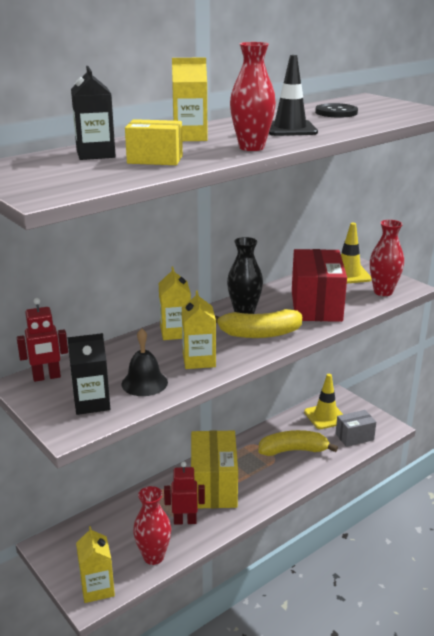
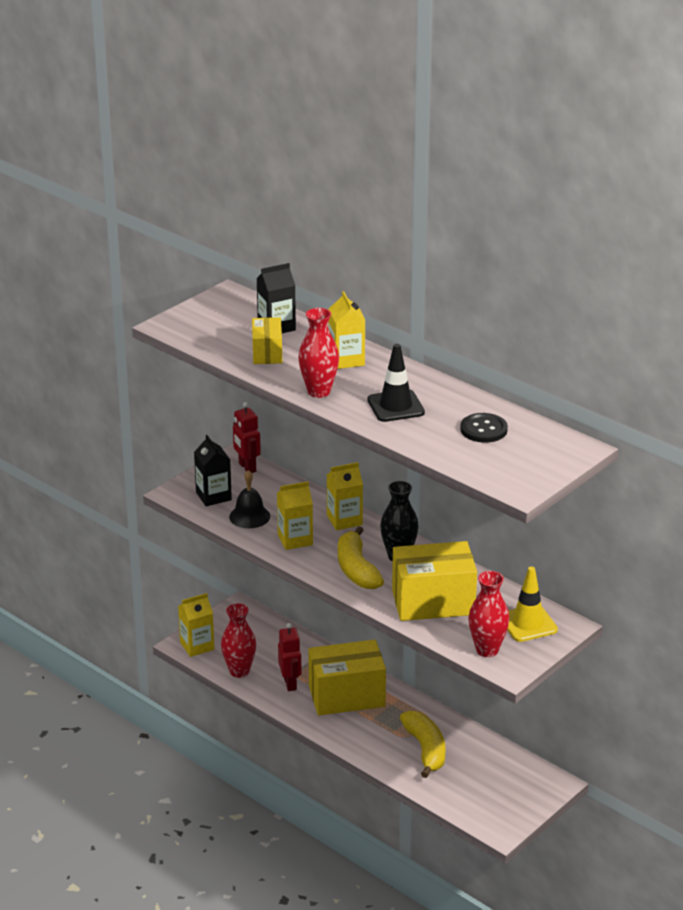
camera: 80 degrees right, 5 degrees up
red box [292,249,347,322] -> yellow box [392,541,477,621]
yellow traffic cone [304,374,343,429] -> none
grey box [336,410,376,447] -> none

